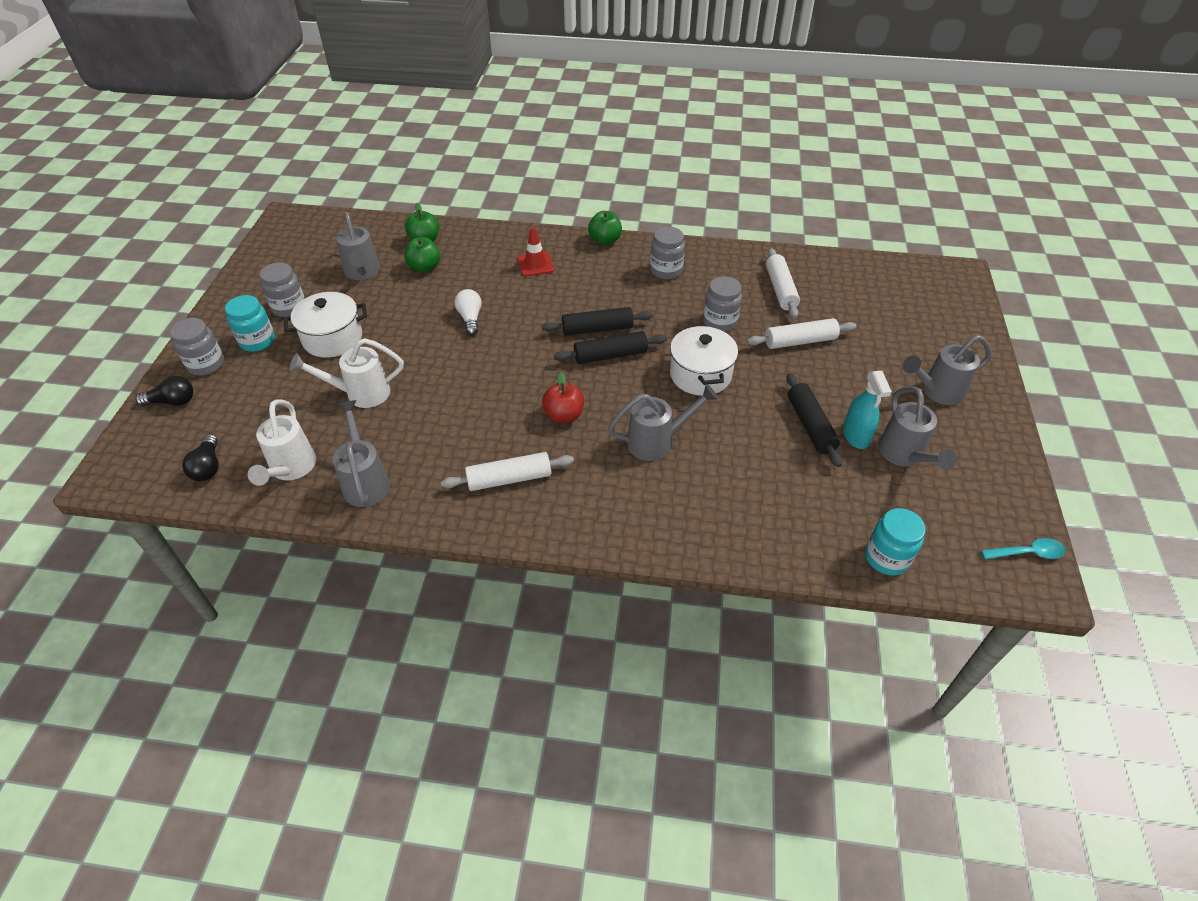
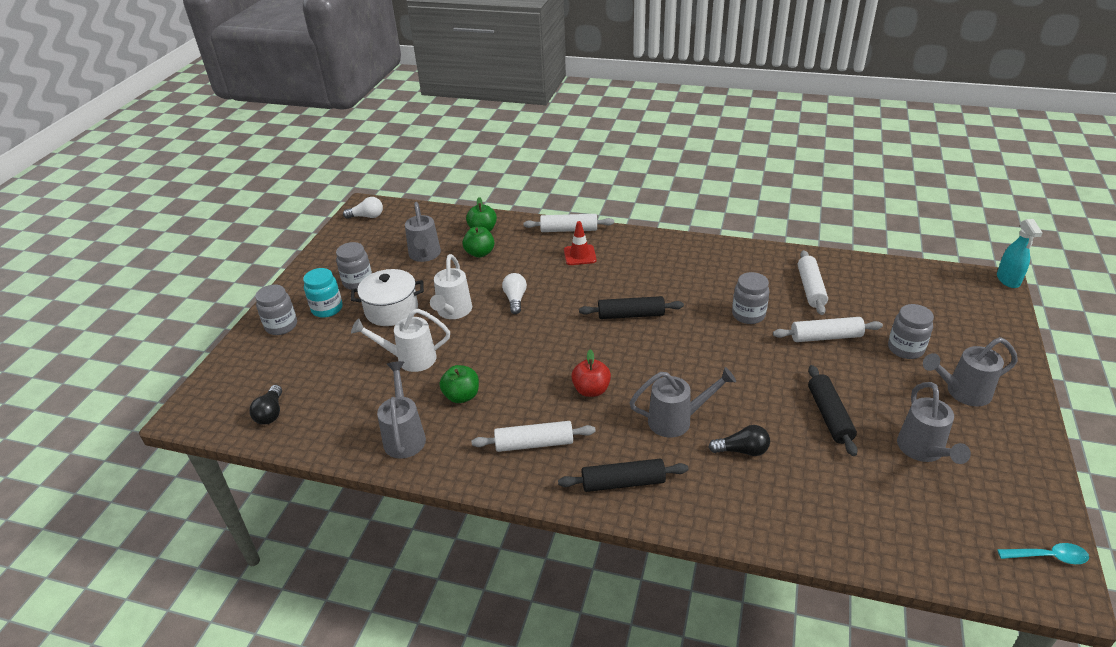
camera: 10 degrees right, 10 degrees down
black light bulb [135,376,193,406] -> black light bulb moved to [709,425,770,456]
white watering can [248,400,316,486] -> white watering can moved to [430,254,472,319]
black rolling pin [554,331,667,364] -> black rolling pin moved to [558,459,689,492]
green apple [588,211,622,245] -> green apple moved to [440,365,479,403]
grey jar [650,227,685,279] -> grey jar moved to [888,304,934,359]
white pot [670,324,738,396] -> none
turquoise spray bottle [843,371,892,449] -> turquoise spray bottle moved to [997,219,1043,288]
turquoise jar [865,508,925,575] -> none
none -> white light bulb [343,197,383,219]
none -> white rolling pin [523,214,614,232]

